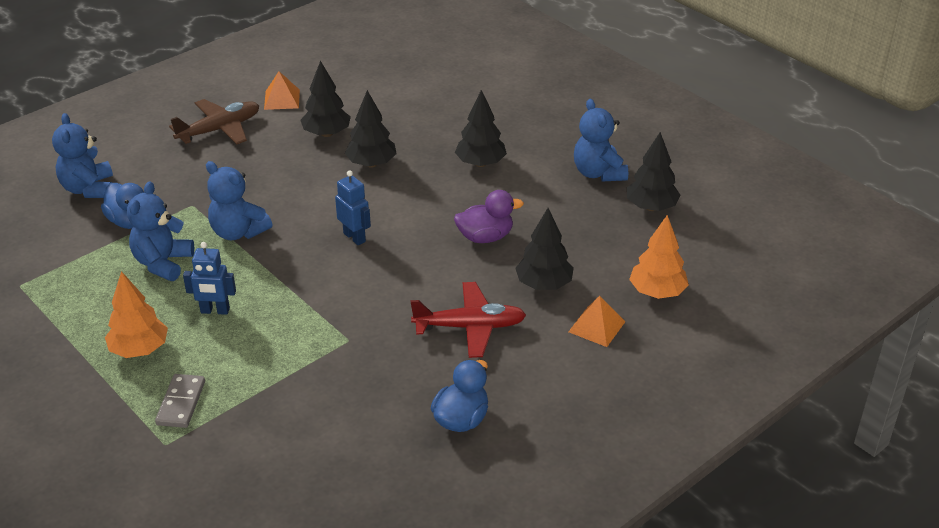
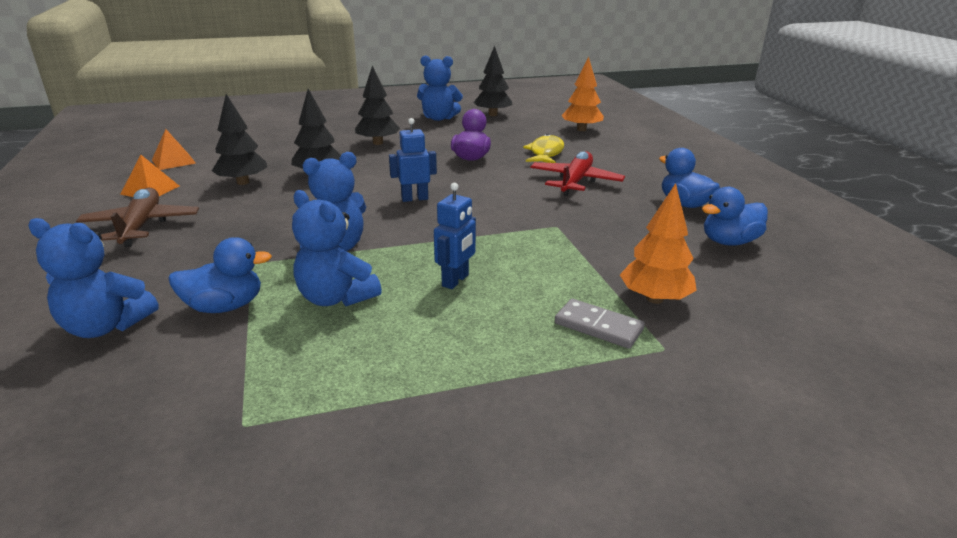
camera: 65 degrees left, 10 degrees down
orange tree [105,271,168,358] -> orange tree moved to [620,183,697,304]
black tree [515,208,574,290] -> yellow fish [523,134,564,163]
orange pyramid [568,296,625,347] -> orange pyramid moved to [152,129,196,170]
none -> blue duck [702,187,768,246]

